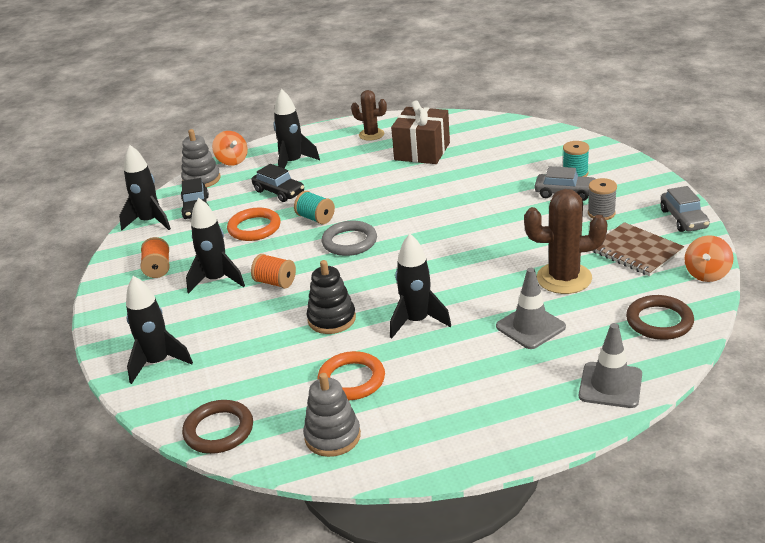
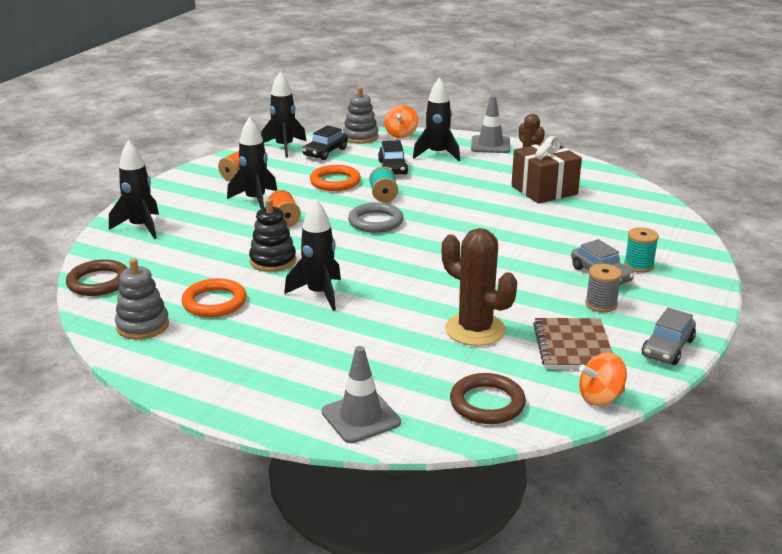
camera: 40 degrees right, 5 degrees down
grey traffic cone [496,268,566,349] -> grey traffic cone moved to [471,96,510,153]

